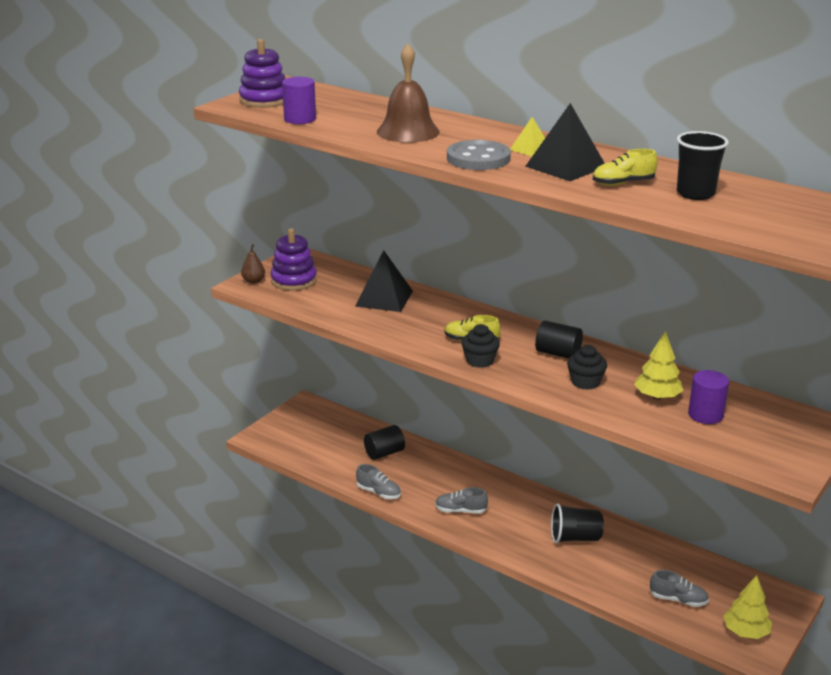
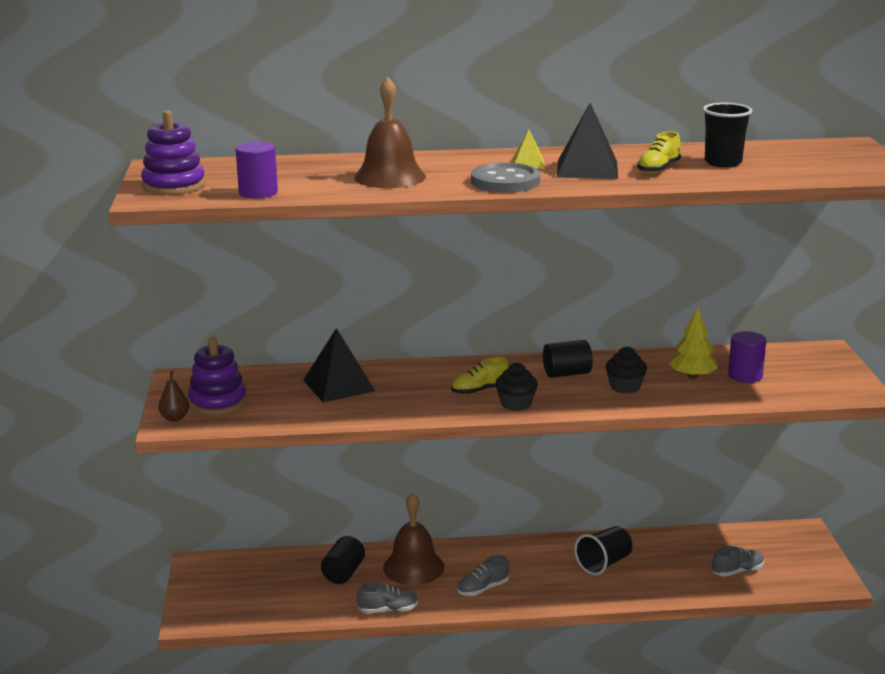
camera: 40 degrees left, 5 degrees down
yellow tree [723,575,772,639] -> none
none -> brown bell [383,493,444,585]

